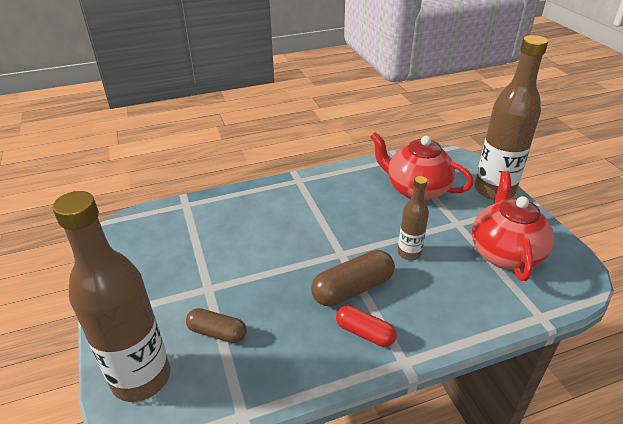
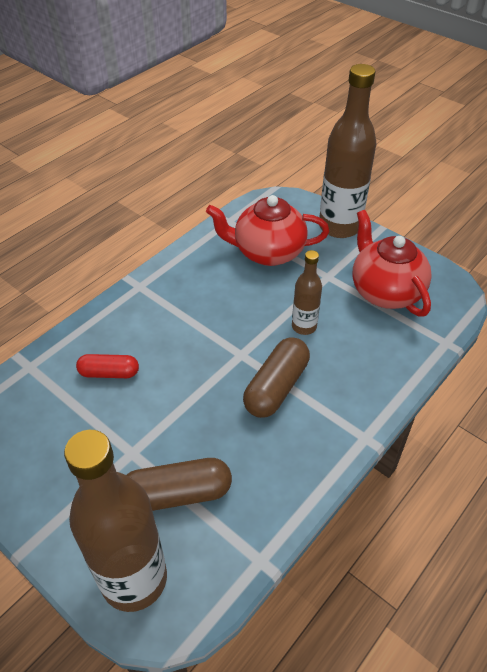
camera: 30 degrees left, 10 degrees up
brown capsule [186,308,247,343] -> brown capsule [127,458,232,511], size x1.55
red capsule [336,306,397,347] -> red capsule moved to [76,354,139,378]

